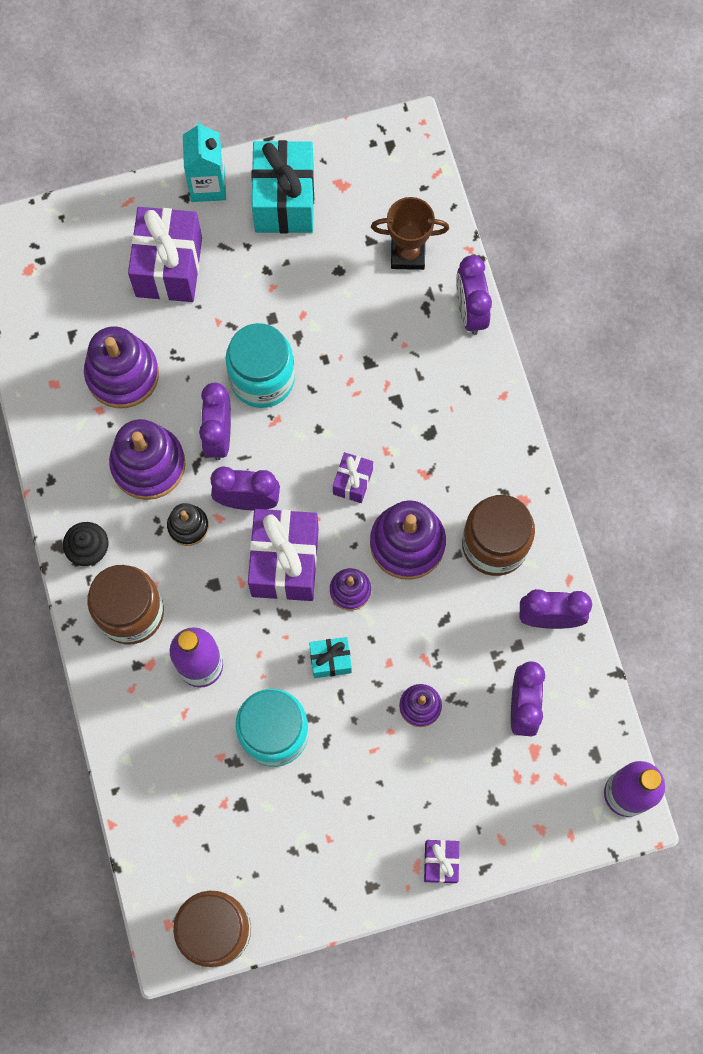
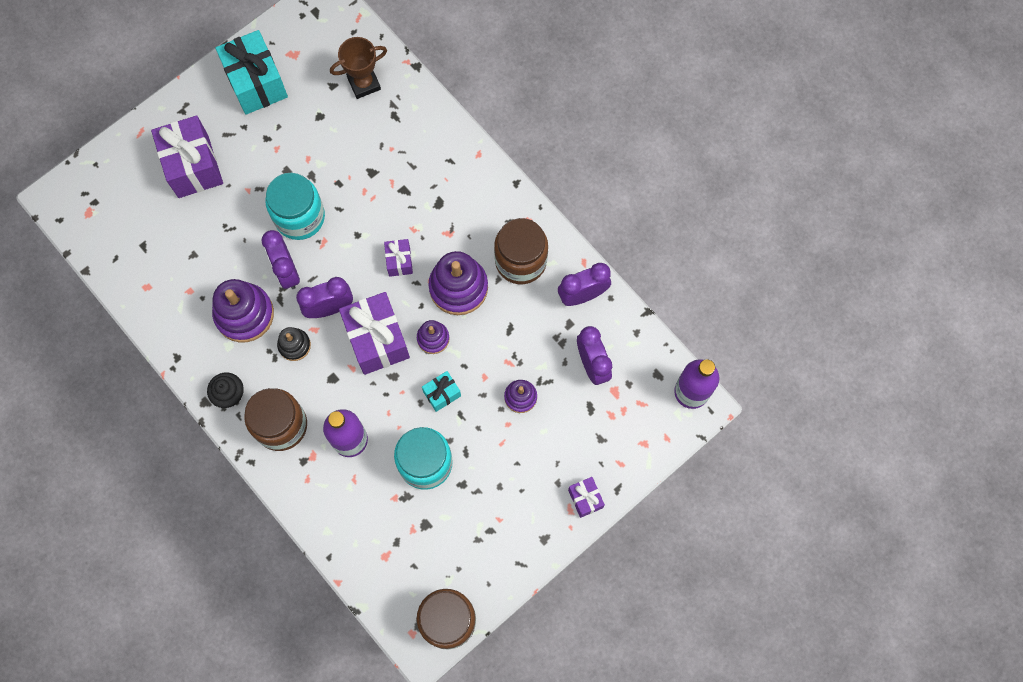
camera: 25 degrees left, 0 degrees up
purple stacking toy [84,326,159,408] -> none
turquoise carton [183,121,226,202] -> none
purple clock [456,255,492,335] -> none

